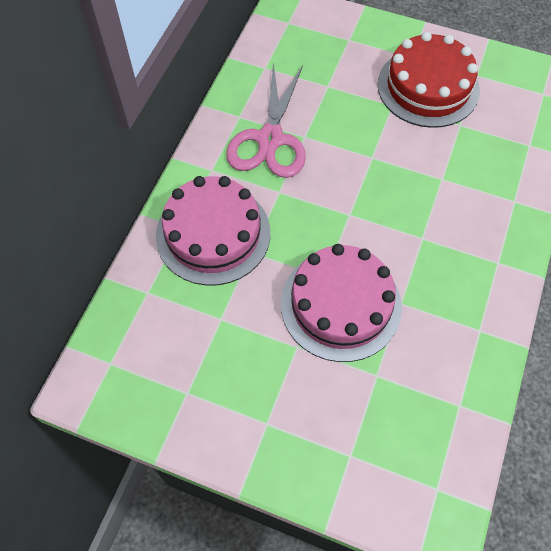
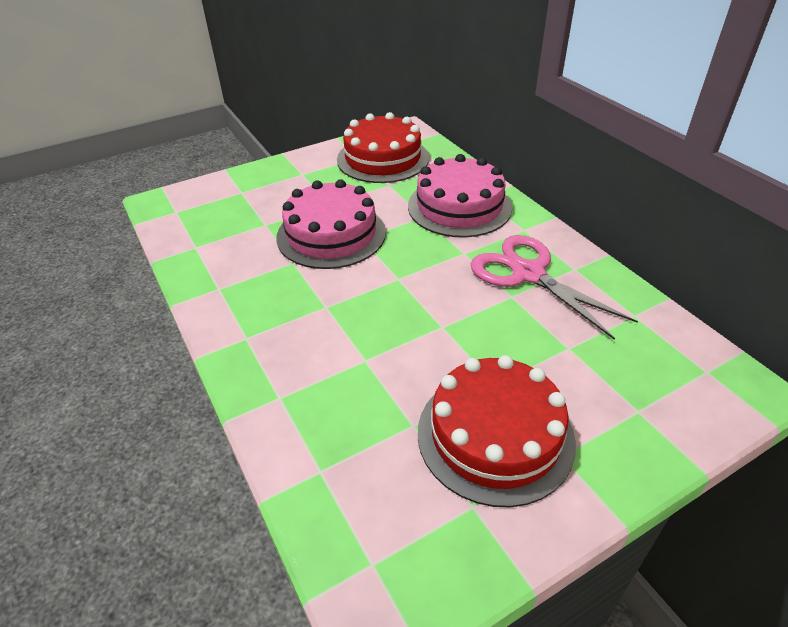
camera: 130 degrees right, 20 degrees down
none -> red cake [337,112,429,183]

